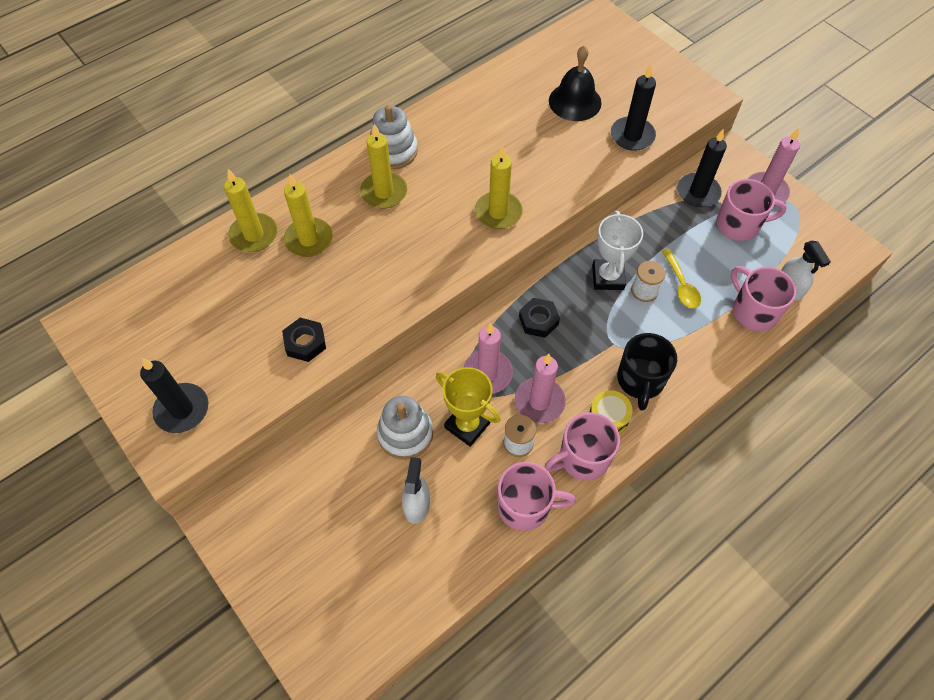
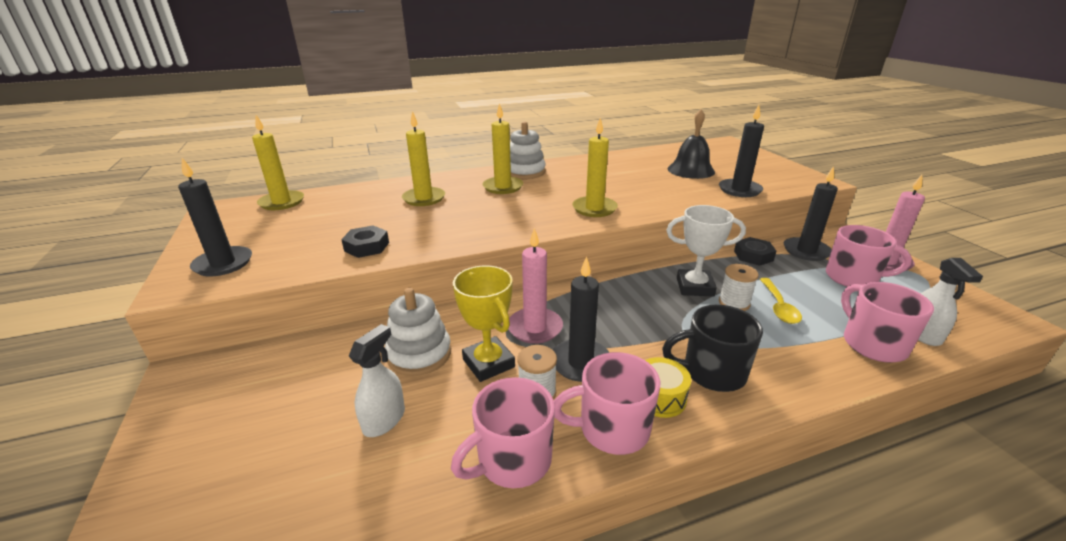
camera: 20 degrees right, 30 degrees down
yellow candle [224,169,277,252] -> yellow candle moved to [252,115,304,210]
pink mug [497,462,576,531] -> pink mug turned 120 degrees clockwise [451,377,555,488]
pink candle [515,354,566,423] -> black candle [553,256,609,382]
black nut [519,298,560,338] -> black nut moved to [734,237,776,266]
white trophy [592,211,643,290] -> white trophy turned 75 degrees clockwise [666,205,746,297]
black mug [617,333,677,411] -> black mug turned 60 degrees clockwise [662,305,763,392]

